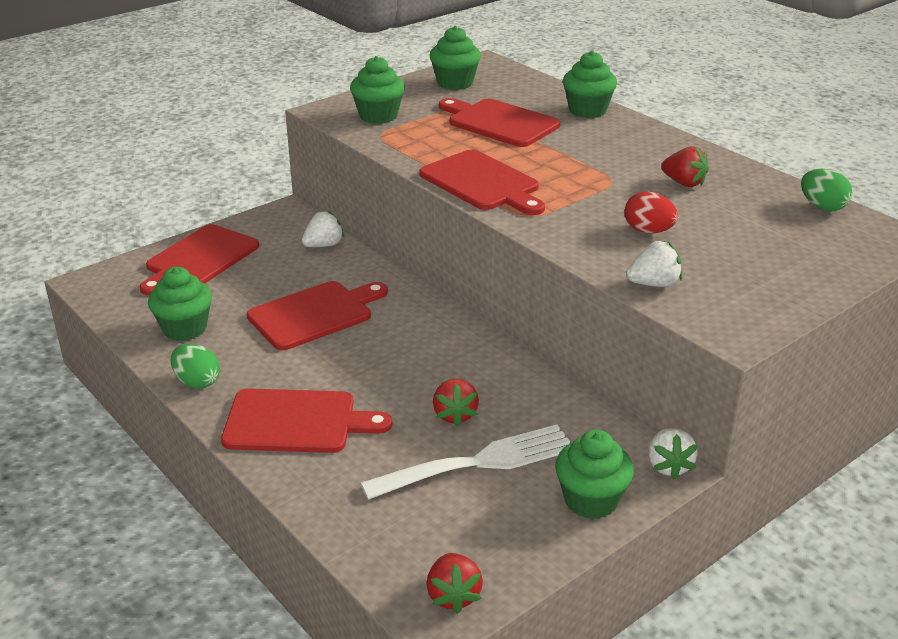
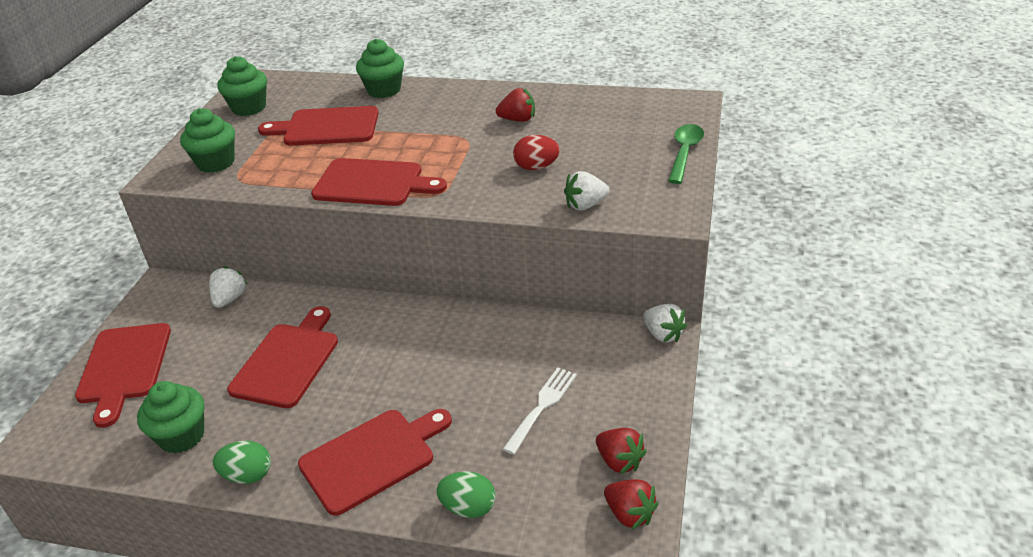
camera: 35 degrees left, 5 degrees up
white fork [360,424,570,500] -> white fork [503,368,577,455], size x0.64
red strawberry [433,379,479,427] -> red strawberry moved to [596,428,647,474]
green cupcake [555,430,634,519] -> none
white strawberry [626,241,682,287] -> white strawberry turned 150 degrees counterclockwise [564,171,610,211]
green egg [801,169,852,211] -> green egg moved to [436,471,496,518]
none -> green spoon [668,124,704,184]

